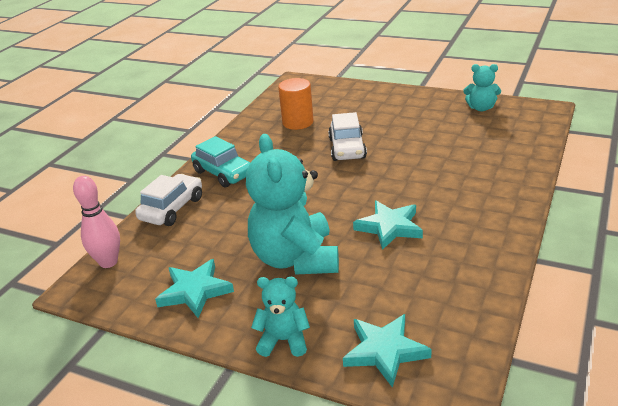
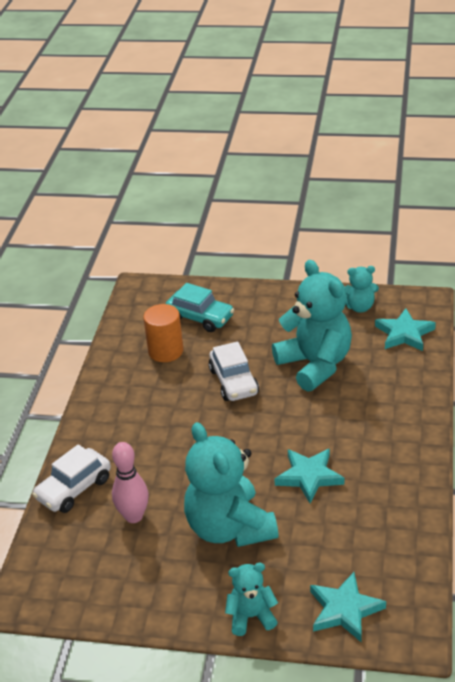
camera: 15 degrees left, 5 degrees up
pink bowling pin [73,176,120,268] -> pink bowling pin moved to [112,442,149,523]
white car [135,174,202,226] -> white car turned 150 degrees counterclockwise [32,444,111,513]
turquoise star [155,259,234,318] -> turquoise star moved to [375,308,436,351]
turquoise car [191,136,250,187] -> turquoise car moved to [166,283,234,332]
none -> turquoise teddy bear [272,260,352,392]

